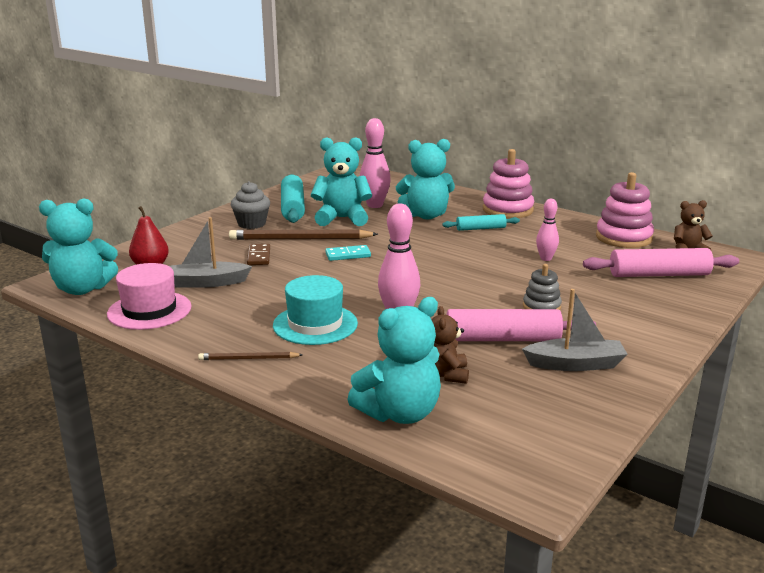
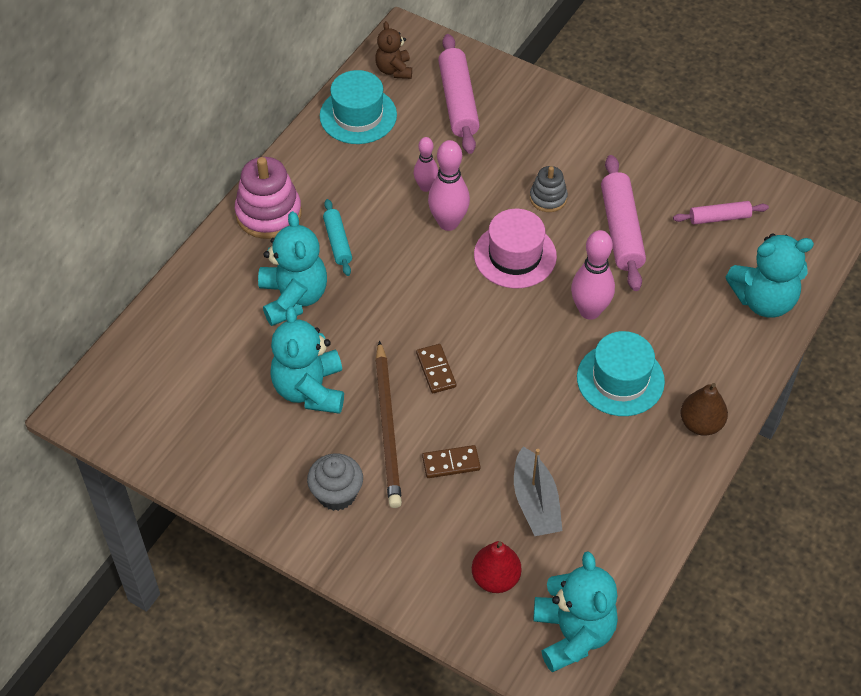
camera: 95 degrees left, 30 degrees up
pink hat [107,263,191,330] -> pink hat moved to [474,209,557,288]
brown pencil [198,352,303,360] -> brown pear [681,383,728,436]
turquoise rolling pin [281,174,305,223] -> none
turquoise domino [325,245,371,261] -> brown domino [416,344,456,393]
turquoise teddy bear [347,297,441,424] -> turquoise teddy bear turned 120 degrees clockwise [726,233,814,318]
pink bowling pin [360,118,391,208] -> pink bowling pin moved to [428,140,470,231]
brown teddy bear [431,306,469,384] -> none
grey boat [522,289,628,371] -> none
pink stacking toy [596,172,654,248] -> turquoise hat [320,70,397,144]
none -> pink rolling pin [673,201,769,225]

